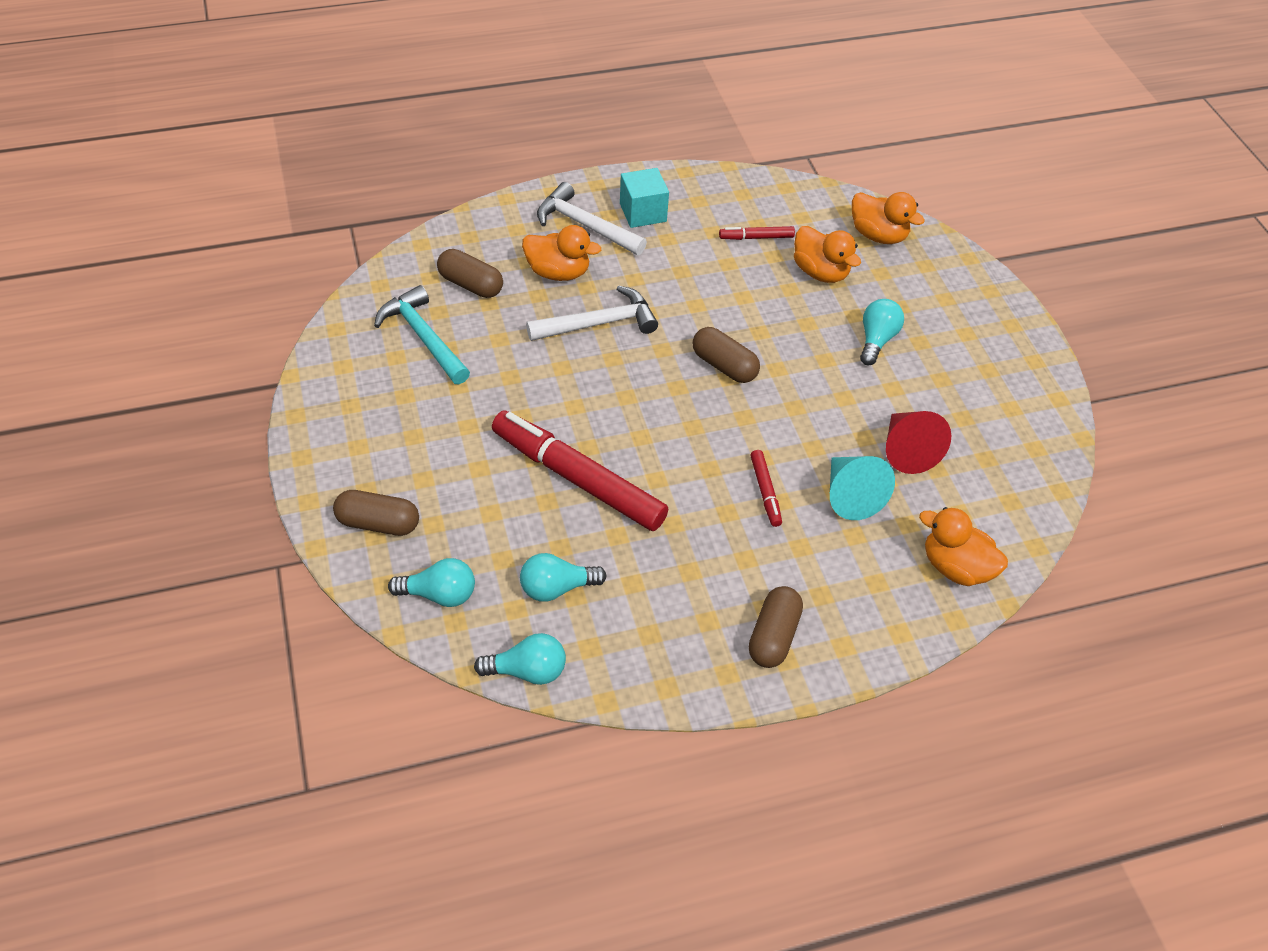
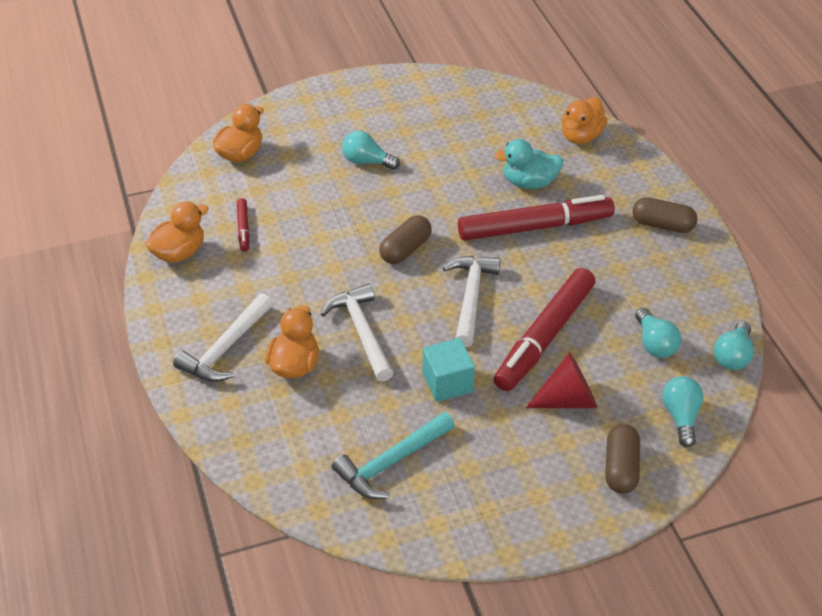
camera: 90 degrees left, 5 degrees down
brown capsule [437,249,503,298] -> none
turquoise light bulb [474,633,566,685] -> turquoise light bulb turned 150 degrees counterclockwise [714,321,754,370]
turquoise cube [620,168,669,228] -> turquoise cube moved to [422,338,475,402]
red marker [750,450,782,527] -> red marker [458,195,615,241], size x2.28
orange duck [794,226,861,283] -> orange duck moved to [145,201,209,263]
turquoise cone [830,456,895,520] -> turquoise duck [494,139,563,189]
red cone [886,411,951,474] -> red cone moved to [526,352,597,408]
none -> white hammer [443,256,500,347]

